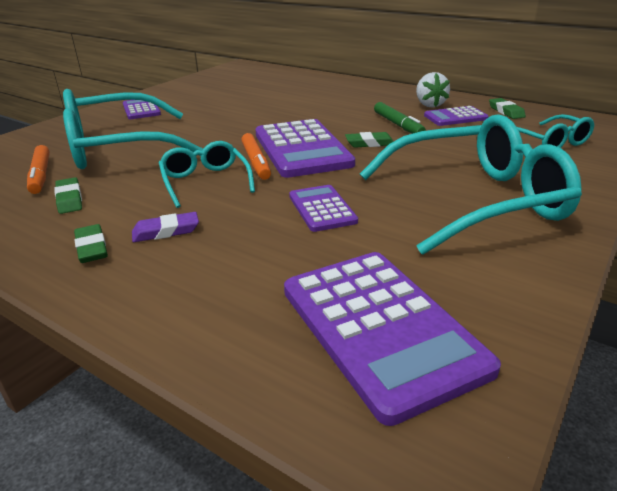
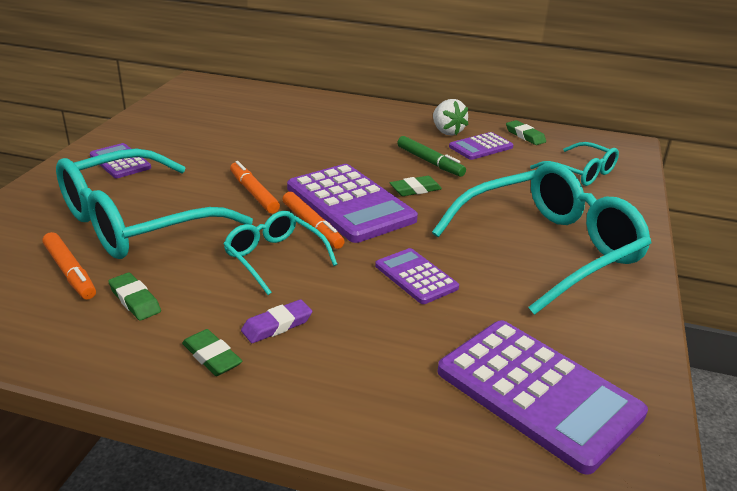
camera: 20 degrees left, 0 degrees up
none -> orange marker [230,161,280,213]

